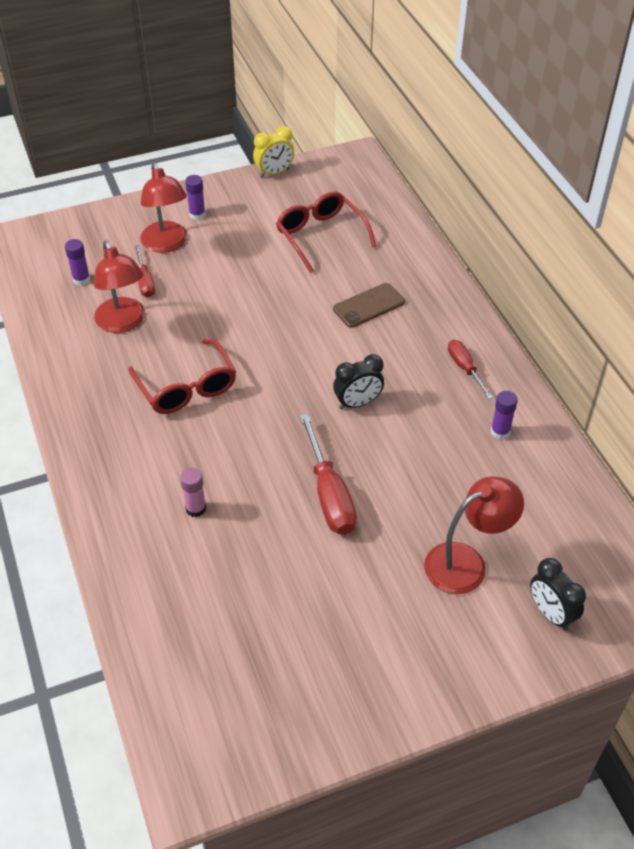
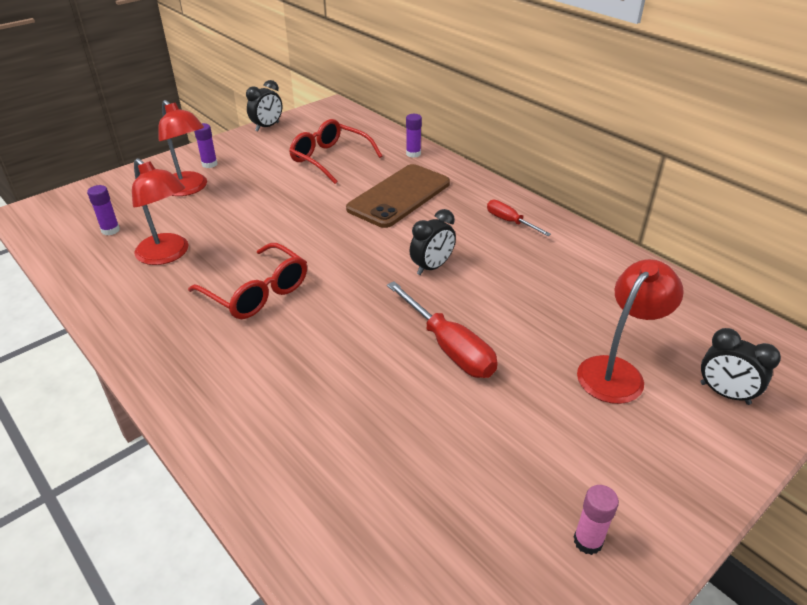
camera: 20 degrees left, 10 degrees down
red screwdriver [134,245,155,298] -> none
pink glue stick [180,468,206,517] -> pink glue stick moved to [574,485,619,555]
yellow clock [253,126,294,178] -> black clock [246,80,282,131]
brown phone [333,283,405,328] -> brown phone [346,164,450,228], size x1.70
purple glue stick [491,391,518,439] -> purple glue stick moved to [406,114,422,158]

